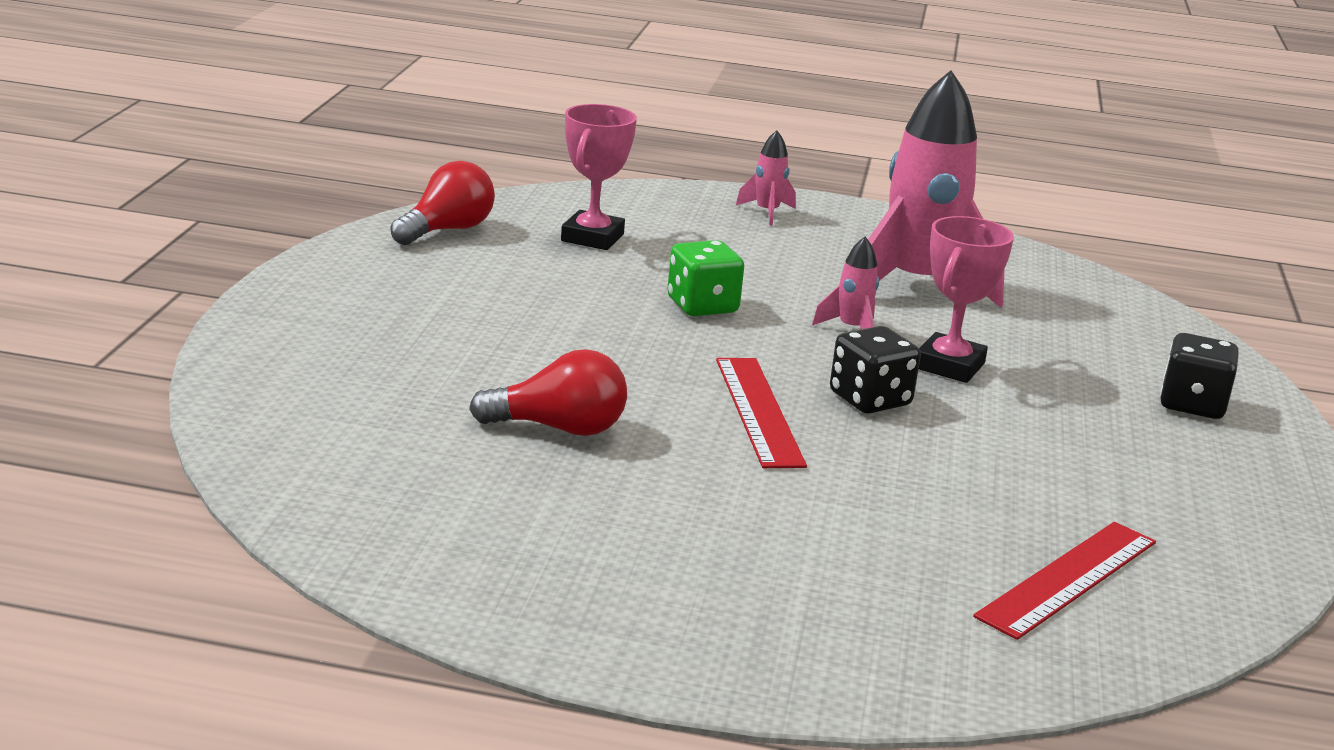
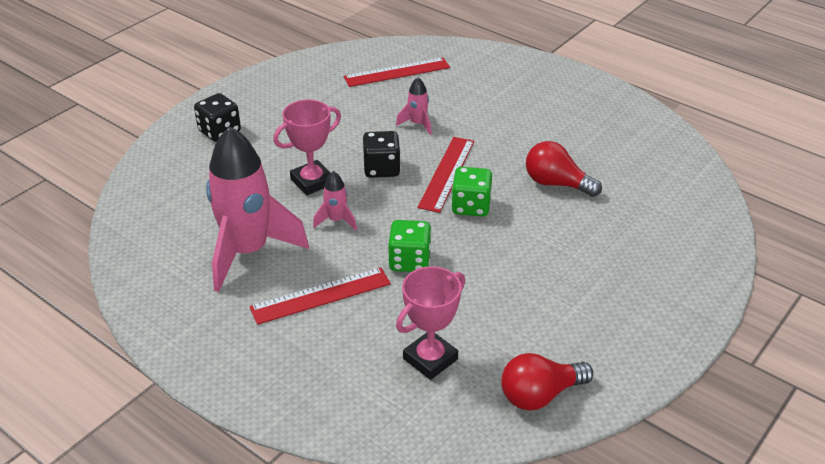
camera: 150 degrees left, 15 degrees up
pink rocket [736,130,796,226] -> pink rocket moved to [396,77,431,135]
none -> red ruler [249,267,391,325]
none -> green dice [451,167,492,217]

